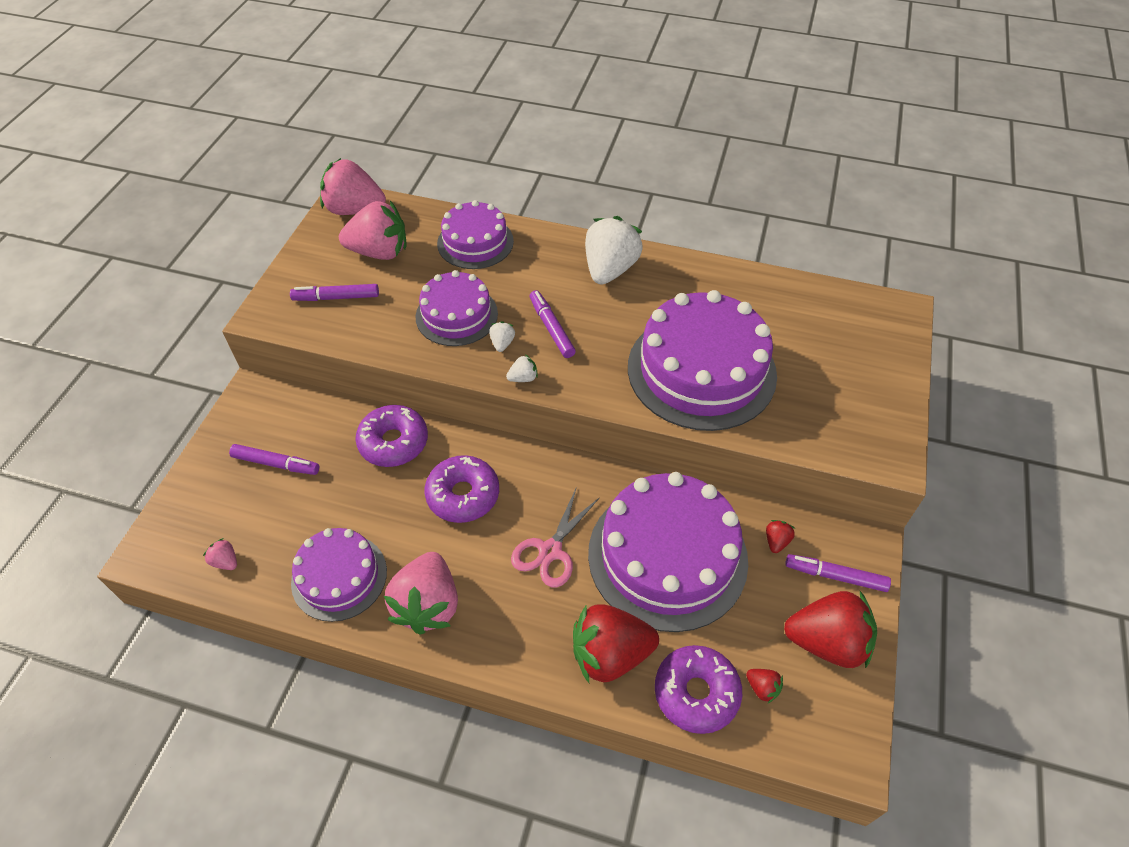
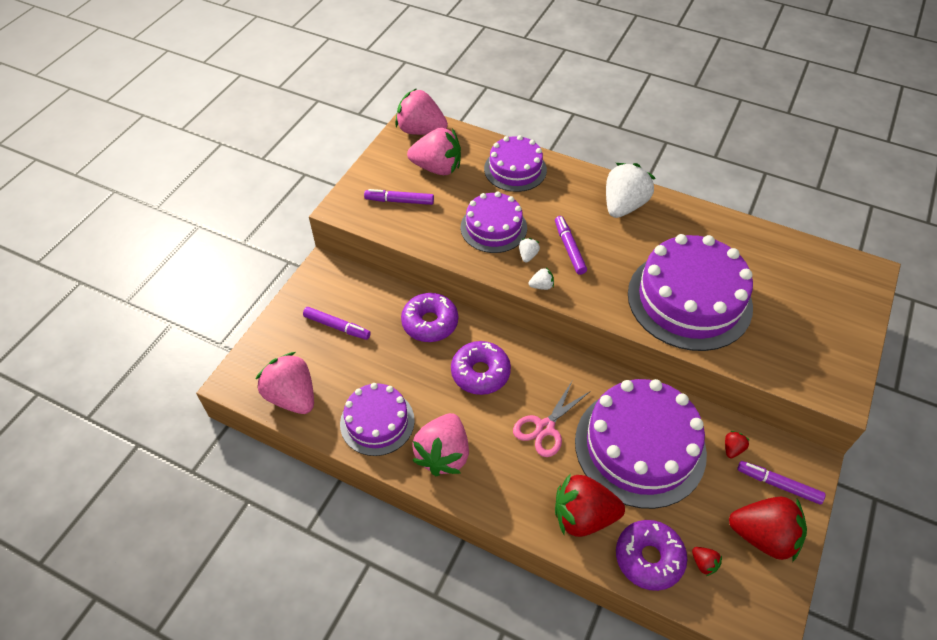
camera: 10 degrees right, 0 degrees up
pink strawberry [203,538,237,570] -> pink strawberry [256,352,314,414], size x2.39

